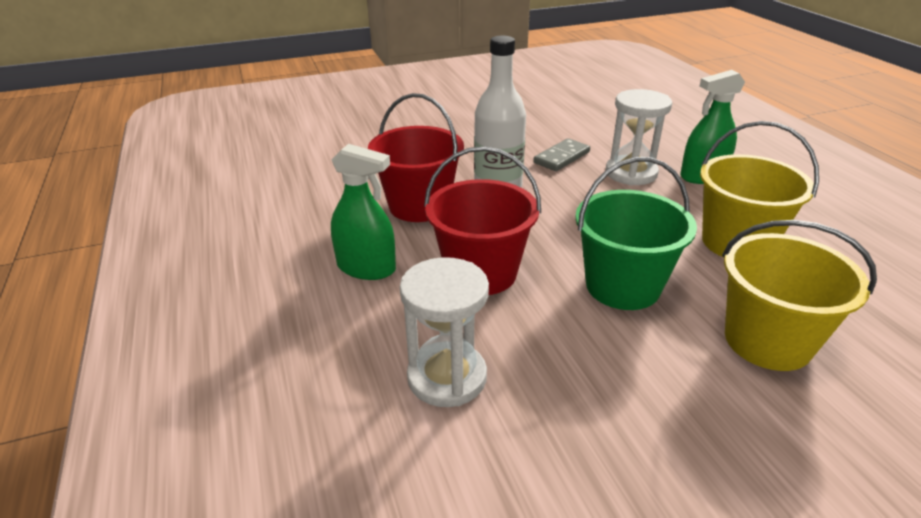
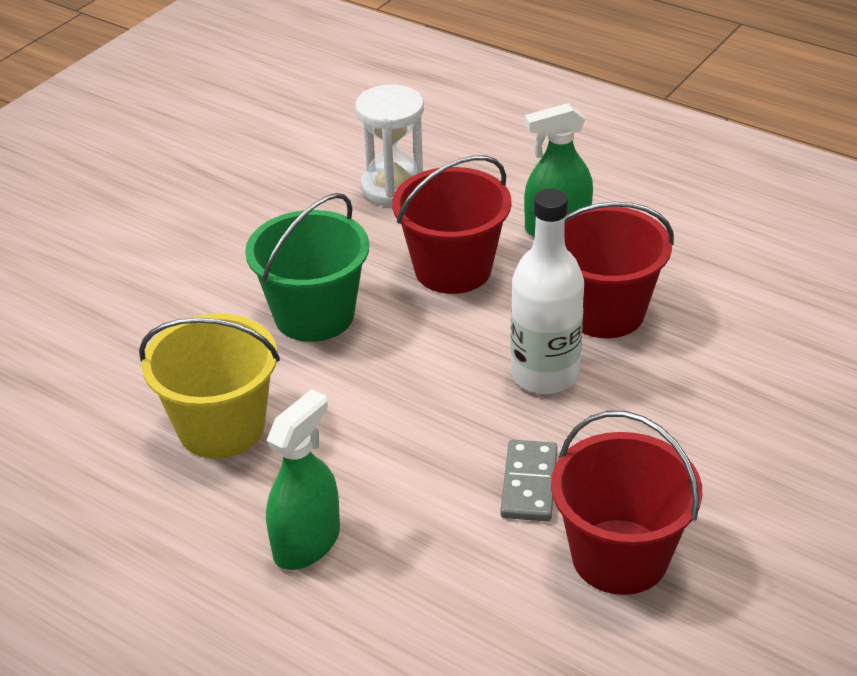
camera: 145 degrees right, 5 degrees up
white hourglass [606,89,672,185] -> none
yellow bucket [722,220,877,371] -> none
none -> red bucket [551,411,702,595]

